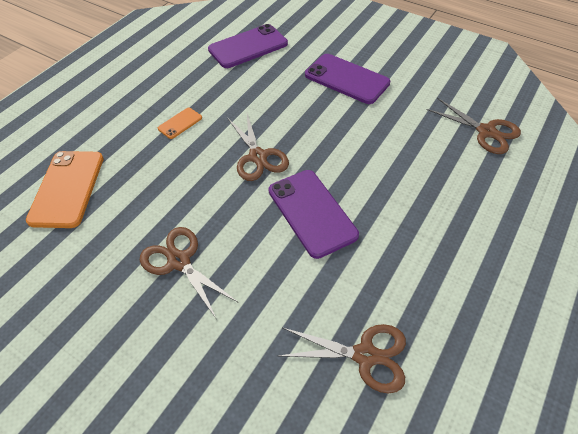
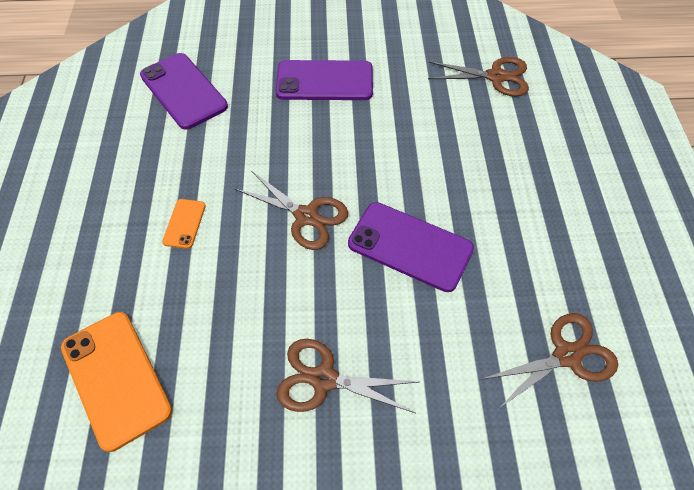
camera: 35 degrees left, 5 degrees up
purple phone [208,24,288,68] -> purple phone turned 60 degrees counterclockwise [140,53,228,130]

